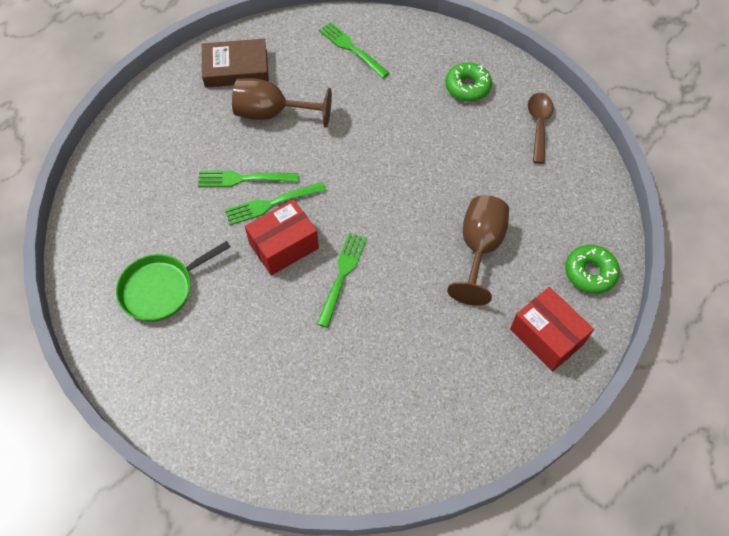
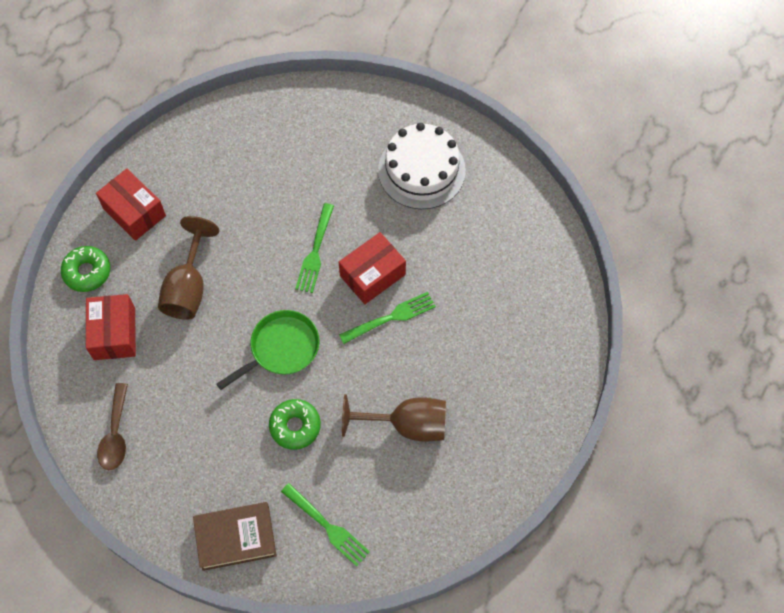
camera: 175 degrees right, 5 degrees up
green pan [116,241,231,322] -> green pan moved to [216,310,319,390]
green fork [198,171,299,187] -> none
brown book [202,38,269,88] -> brown book moved to [193,502,277,571]
green donut [445,62,492,102] -> green donut moved to [269,399,321,450]
none -> red box [86,294,136,360]
none -> white cake [378,123,466,209]

